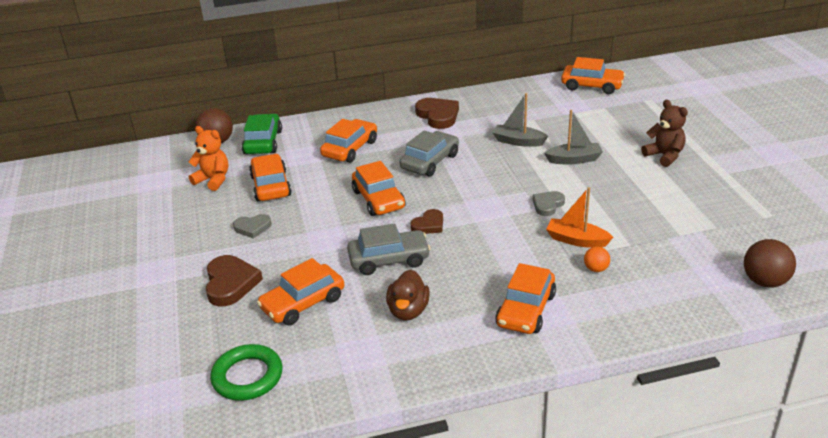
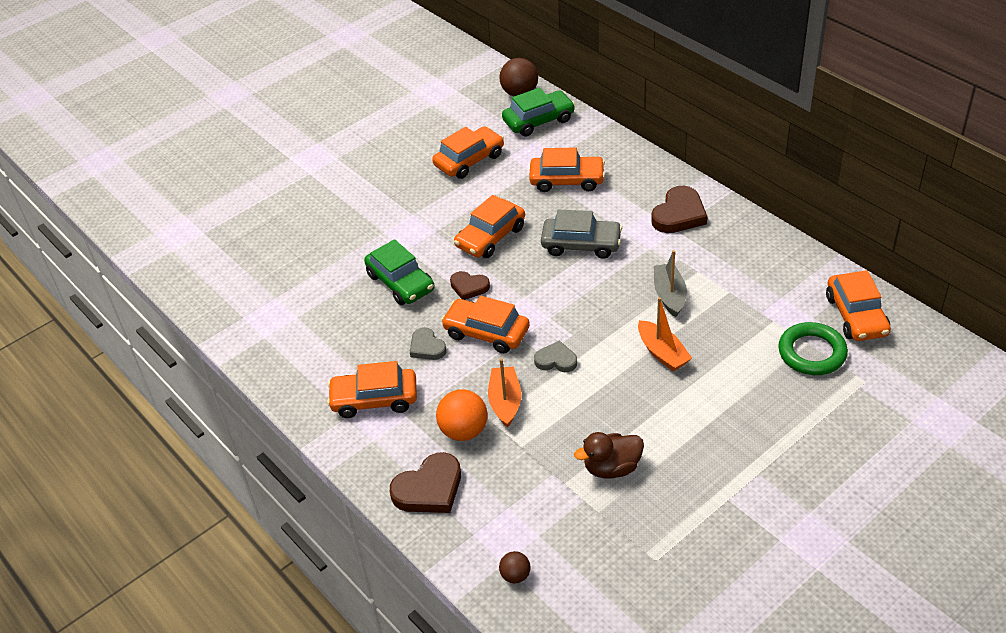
camera: 65 degrees right, 10 degrees up
orange teddy bear [189,126,229,191] -> none
brown heart [205,255,263,306] -> brown heart moved to [390,452,461,513]
green ring [210,344,283,401] -> green ring moved to [778,322,848,375]
grey heart [233,214,272,239] -> grey heart moved to [410,327,446,360]
orange car [257,258,344,326] -> orange car moved to [441,296,530,353]
grey car [347,223,431,275] -> green car [364,239,435,305]
brown duck [386,270,430,321] -> brown duck moved to [574,432,644,479]
grey boat [544,110,603,165] -> orange boat [638,297,692,371]
orange ball [584,246,610,272] -> orange ball [436,390,488,441], size x1.81
brown teddy bear [641,100,688,167] -> none
brown ball [744,239,796,288] -> brown ball [499,551,530,584], size x0.55

